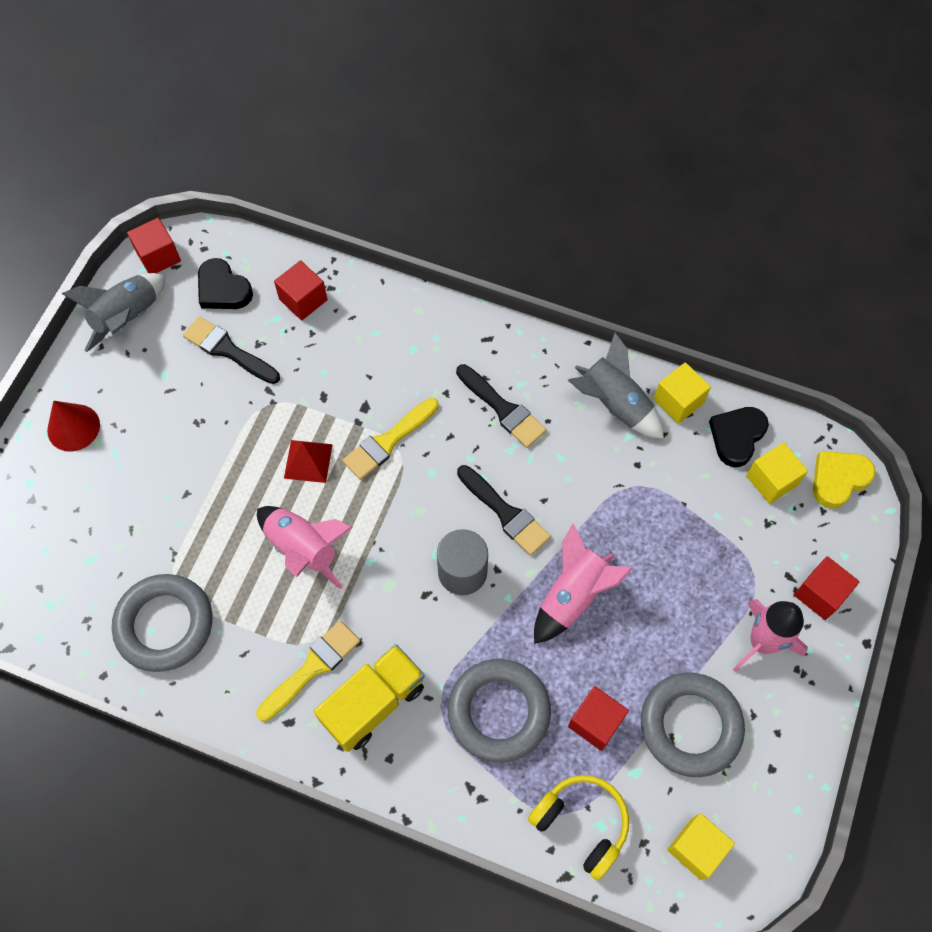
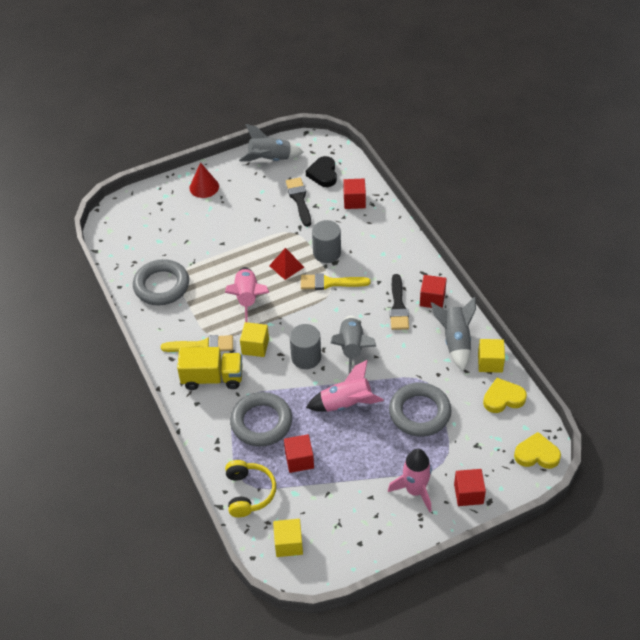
camera: 45 degrees right, 15 degrees down
red cube [127,218,181,273] -> red cube moved to [420,275,447,308]
black brush [457,465,551,556] -> grey rocket [331,315,376,374]
grey ring [641,673,745,777] -> grey ring moved to [389,382,451,437]
black heart [709,407,769,467] -> yellow heart [483,378,527,413]
yellow cube [746,442,808,504] -> yellow cube moved to [240,322,269,357]
none -> grey cylinder [312,220,341,263]

